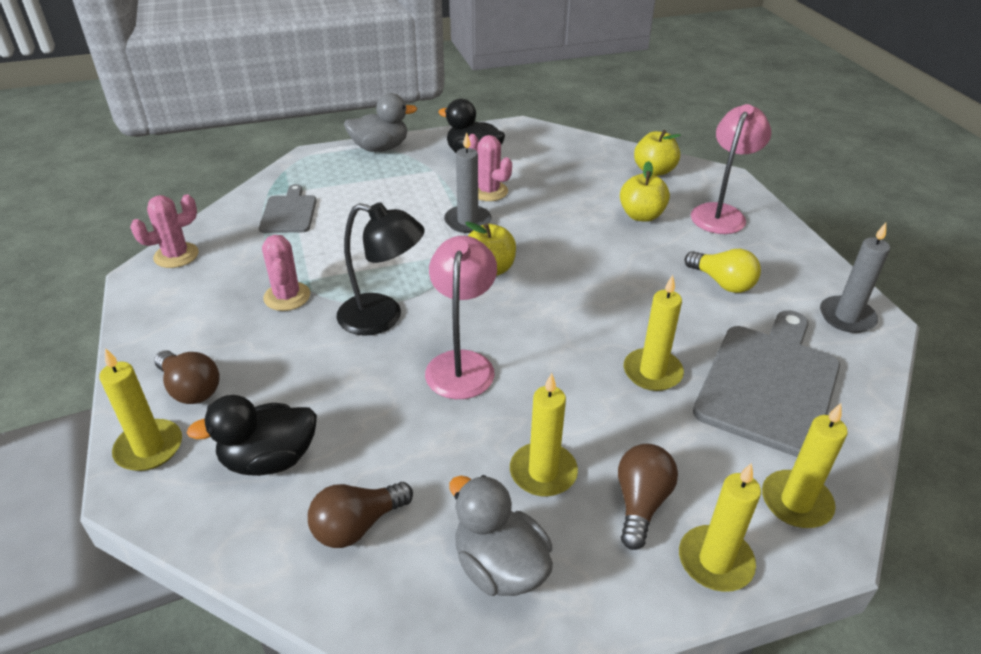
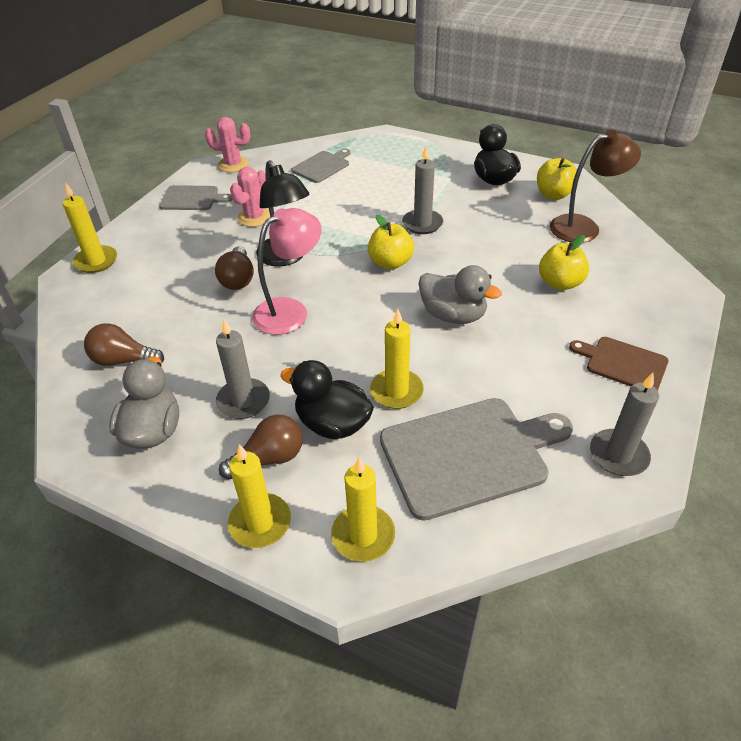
camera: 45 degrees right, 5 degrees up
brown light bulb [154,350,220,404] -> brown light bulb moved to [215,246,254,290]
black duck [186,395,317,476] -> black duck moved to [280,360,374,439]
grey duck [344,93,417,152] -> grey duck moved to [419,265,502,324]
pink cactus [469,134,512,201] -> none
yellow candle [510,373,578,497] -> grey candle [216,319,270,419]
yellow apple [634,130,681,176] -> yellow apple moved to [537,158,579,200]
yellow light bulb [685,249,761,293] -> none
pink lamp [691,104,771,234] -> none
none -> grey cutting board [159,185,233,210]
none -> brown lamp [550,129,641,242]
none -> brown cutting board [569,337,669,390]

